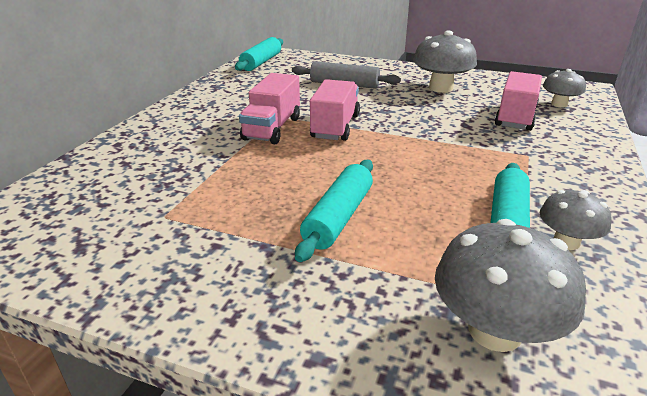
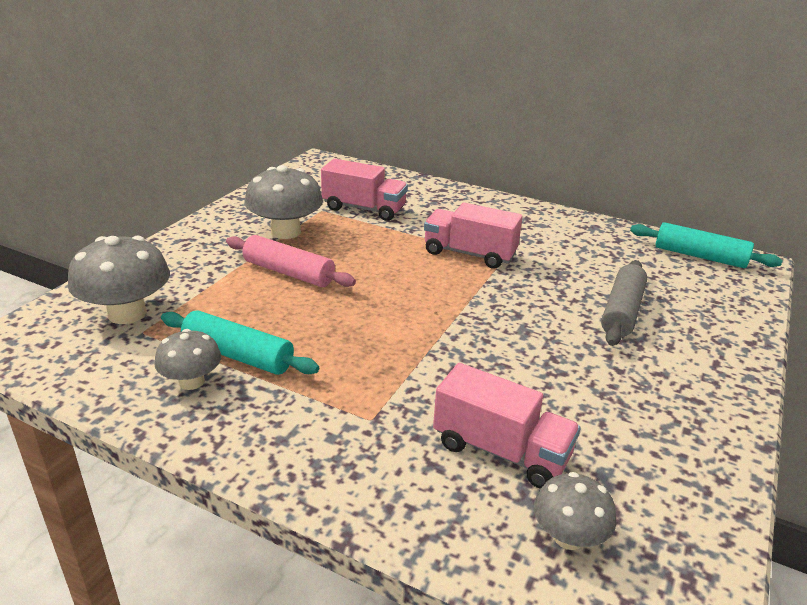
camera: 95 degrees right, 0 degrees up
turquoise rolling pin [295,160,373,262] -> pink rolling pin [226,235,356,287]
pink truck [310,79,360,141] -> pink truck moved to [321,159,408,221]
grey mushroom [413,31,477,93] -> grey mushroom moved to [244,165,323,239]

